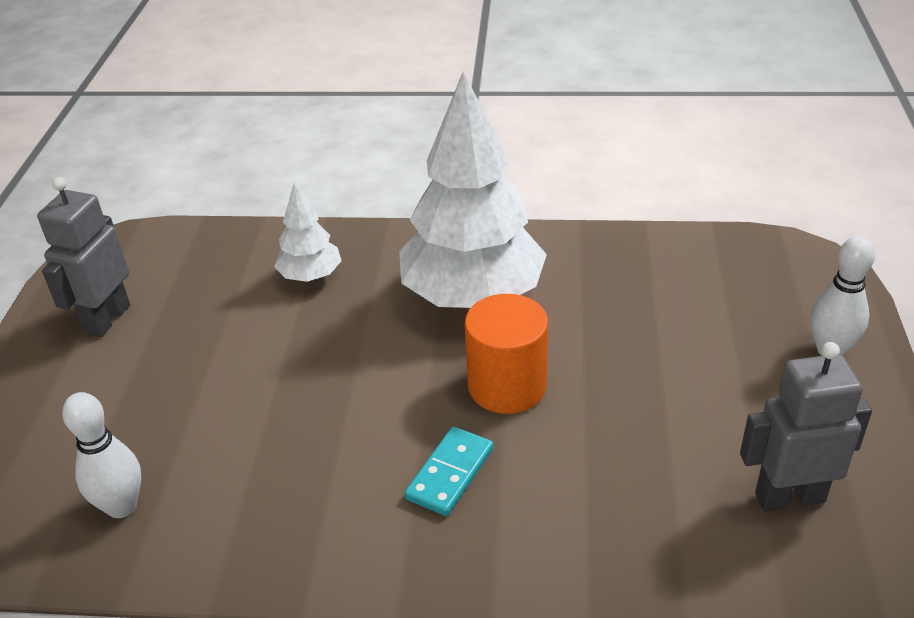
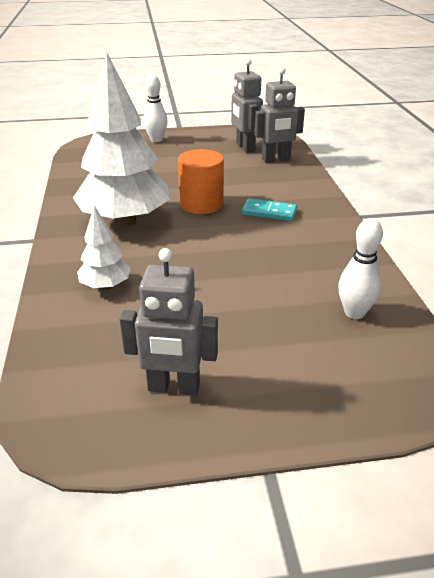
camera: 105 degrees left, 5 degrees down
none -> grey robot [254,67,305,163]

